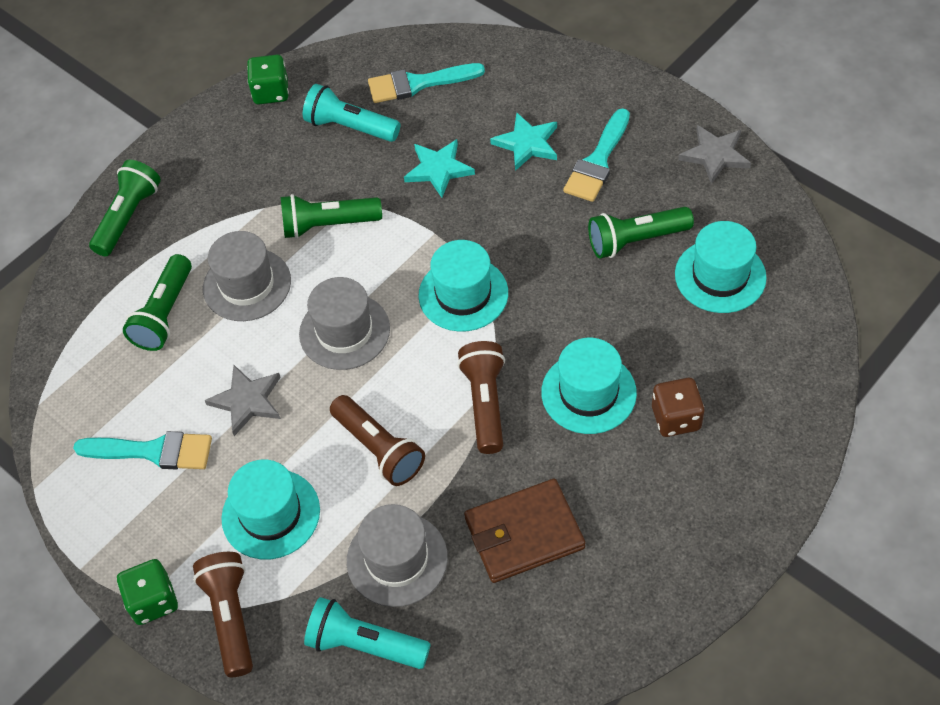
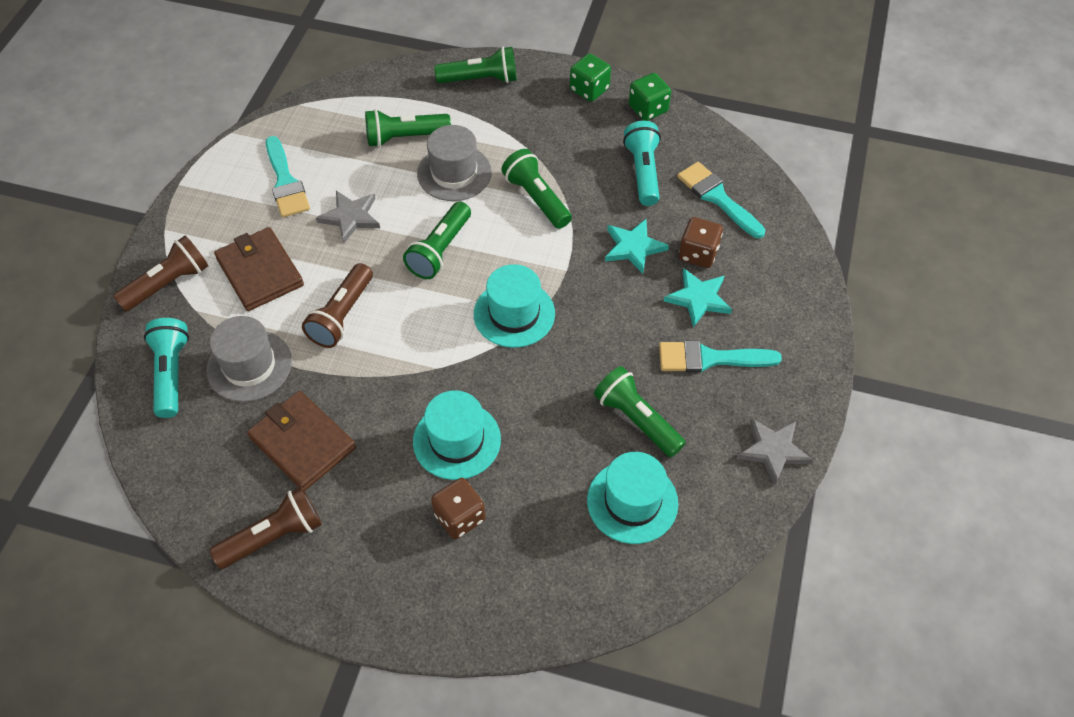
camera: 60 degrees right, 0 degrees up
green dice [117,559,178,625] -> green dice moved to [570,53,611,102]
turquoise hat [221,460,320,559] -> brown wallet [214,227,304,311]
grey hat [299,277,390,370] -> green flashlight [403,202,471,279]
brown flashlight [457,341,505,454] -> brown flashlight moved to [209,487,322,569]
none -> brown dice [679,217,723,268]

